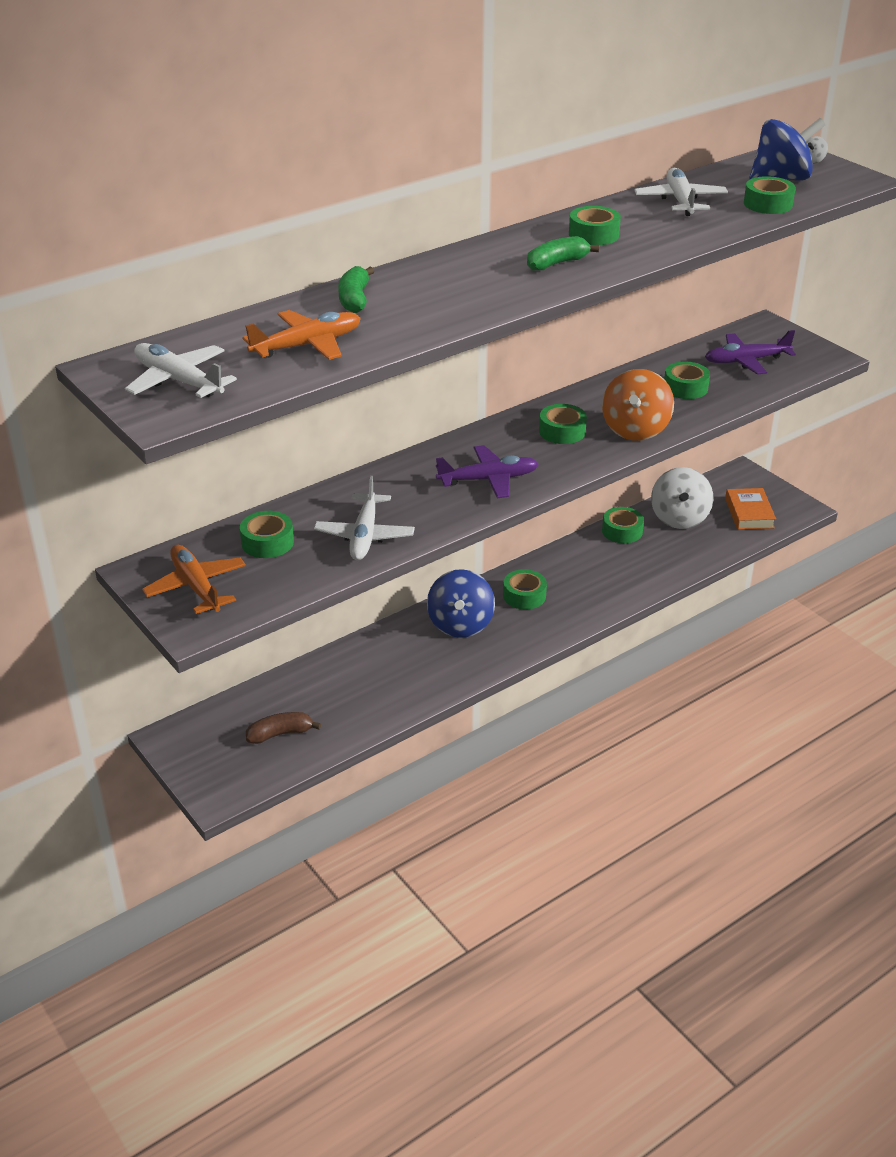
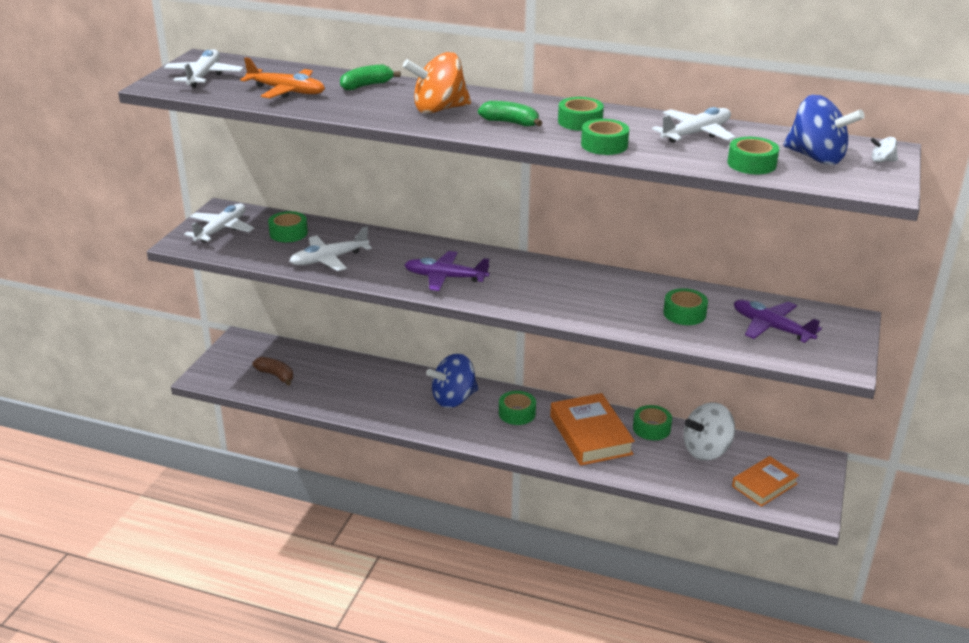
camera: 55 degrees right, 5 degrees down
orange plane [142,545,246,614] -> white plane [184,204,254,243]
purple plane [436,445,539,498] -> purple plane turned 150 degrees clockwise [405,251,490,291]
green tape [539,404,587,444] -> green tape moved to [581,119,629,155]
orange spinning top [602,369,674,441] -> orange spinning top moved to [403,52,471,114]
none -> orange book [550,393,635,466]

